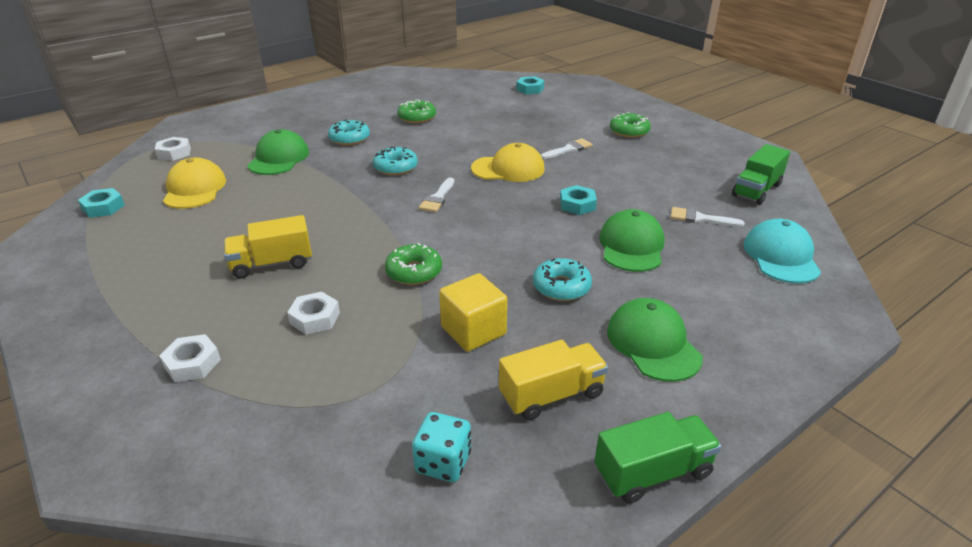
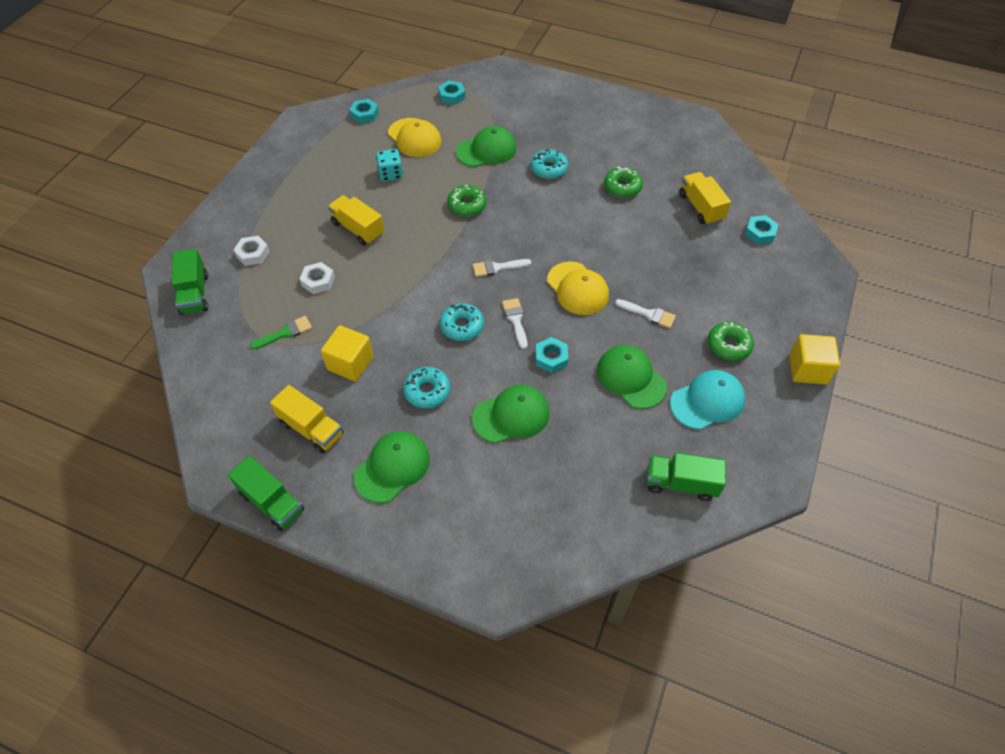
camera: 60 degrees right, 20 degrees up
white nut [155,137,191,161] -> turquoise nut [438,81,465,105]
yellow cap [163,157,226,209] -> yellow cap turned 90 degrees clockwise [388,118,441,157]
turquoise donut [373,146,418,175] -> turquoise donut moved to [440,303,484,341]
green donut [385,243,442,285] -> green donut moved to [447,185,487,217]
turquoise dice [412,412,471,482] -> turquoise dice moved to [376,149,403,181]
white brush [670,207,745,227] -> white brush moved to [502,298,527,349]
turquoise cap [743,219,821,284] -> turquoise cap moved to [670,370,745,430]
none -> green truck [172,249,208,315]
none -> green brush [250,316,312,350]
none -> green cap [597,345,667,409]
none -> yellow truck [679,172,731,225]
none -> yellow cube [789,334,840,385]

